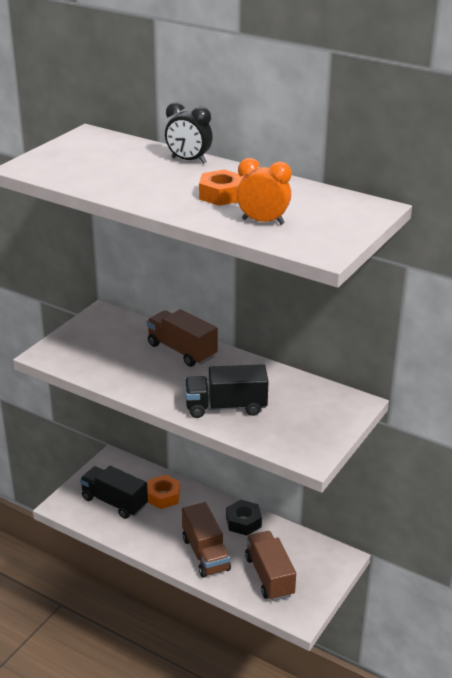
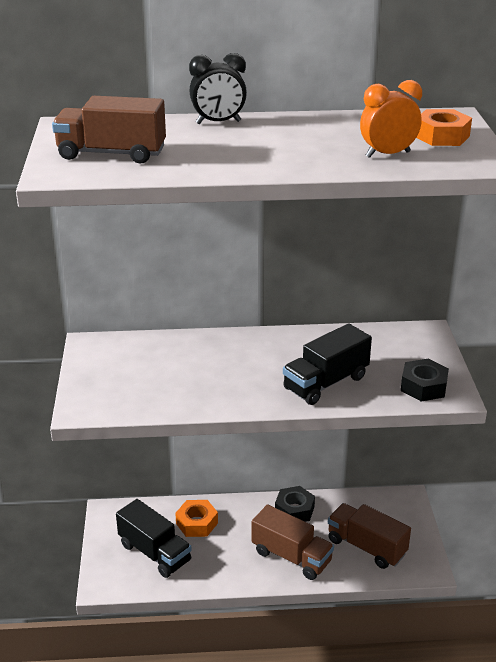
camera: 35 degrees left, 0 degrees up
black truck [80,466,148,519] -> black truck turned 135 degrees counterclockwise [116,499,192,578]
brown truck [147,309,218,367] -> brown truck moved to [52,96,166,164]
orange nut [199,169,244,206] -> orange nut moved to [416,109,472,146]
none -> black nut [401,359,449,401]

